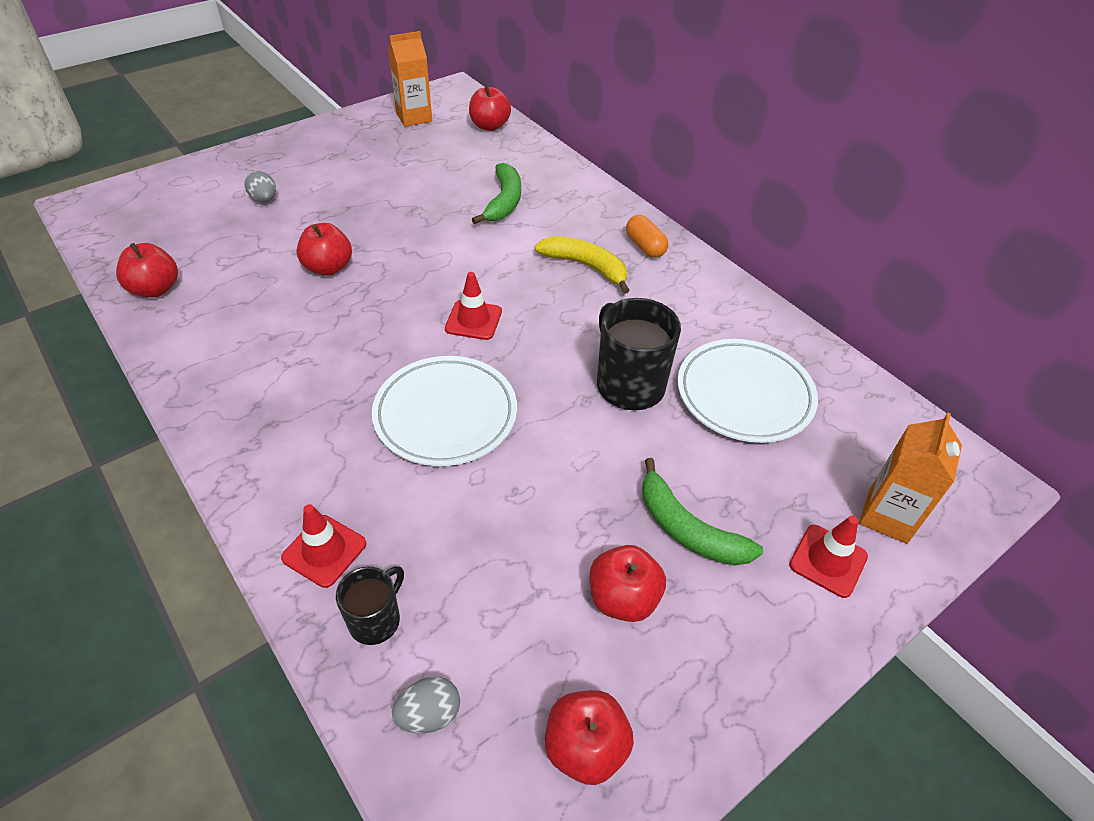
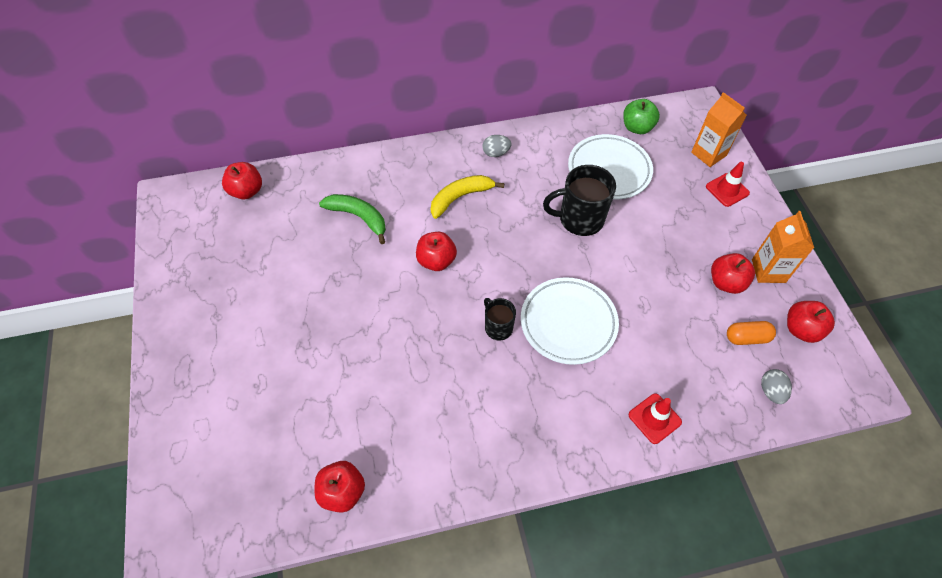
camera: 65 degrees left, 10 degrees up
grey egg [245,171,276,202] -> grey egg moved to [482,135,511,157]
red apple [297,223,352,276] -> red apple moved to [416,232,457,271]
black mug [336,566,404,645] -> black mug moved to [484,298,516,340]
orange carton [388,31,432,127] -> orange carton moved to [752,211,814,283]
red traffic cone [445,272,502,340] -> none
orange capsule [626,215,669,258] -> orange capsule moved to [727,321,776,345]
green banana [642,458,763,566] -> none
none -> green apple [623,99,660,134]

